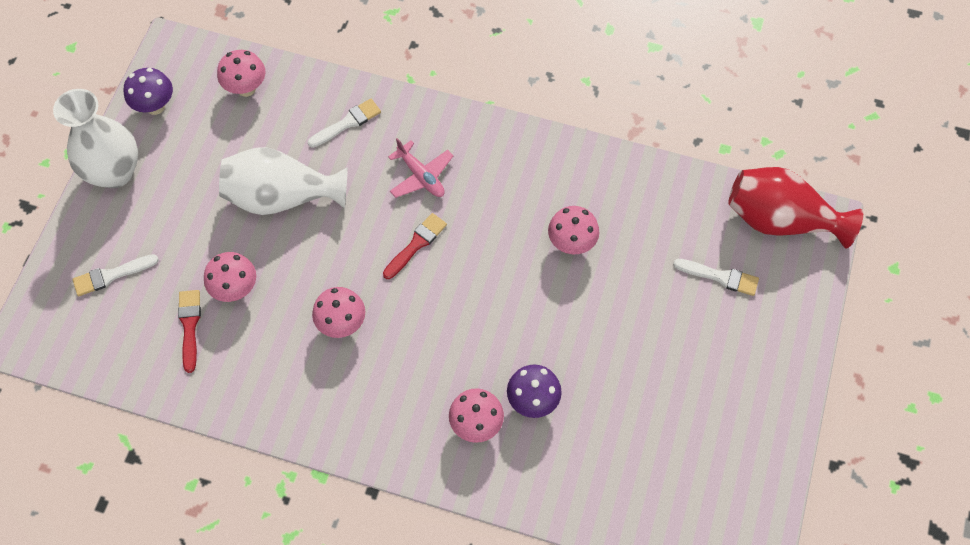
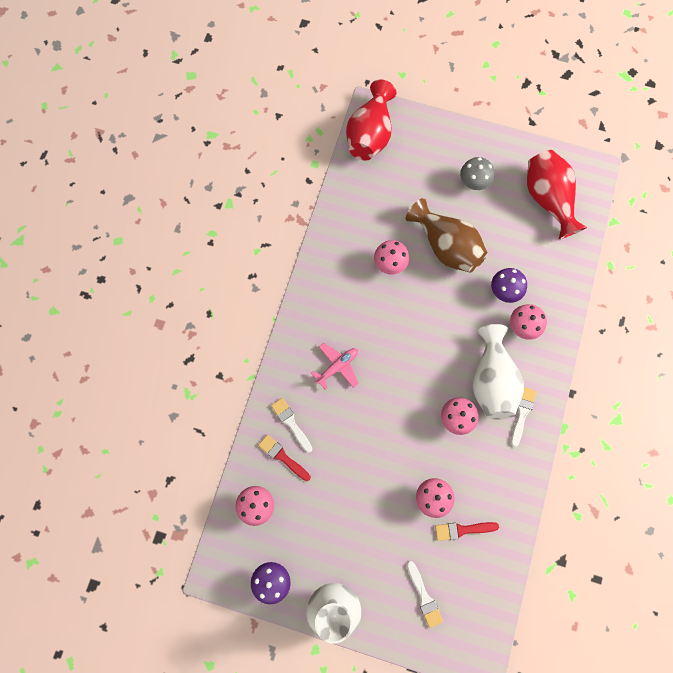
camera: 90 degrees left, 10 degrees up
white vase [219,147,348,215] -> white vase moved to [473,324,524,419]
red brush [383,213,447,279] -> red brush moved to [258,434,311,481]
white brush [673,259,759,296] -> white brush moved to [511,387,536,447]
none -> brown vase [406,198,488,273]
none -> grey mushroom [460,157,495,190]
none -> red vase [527,150,587,239]

